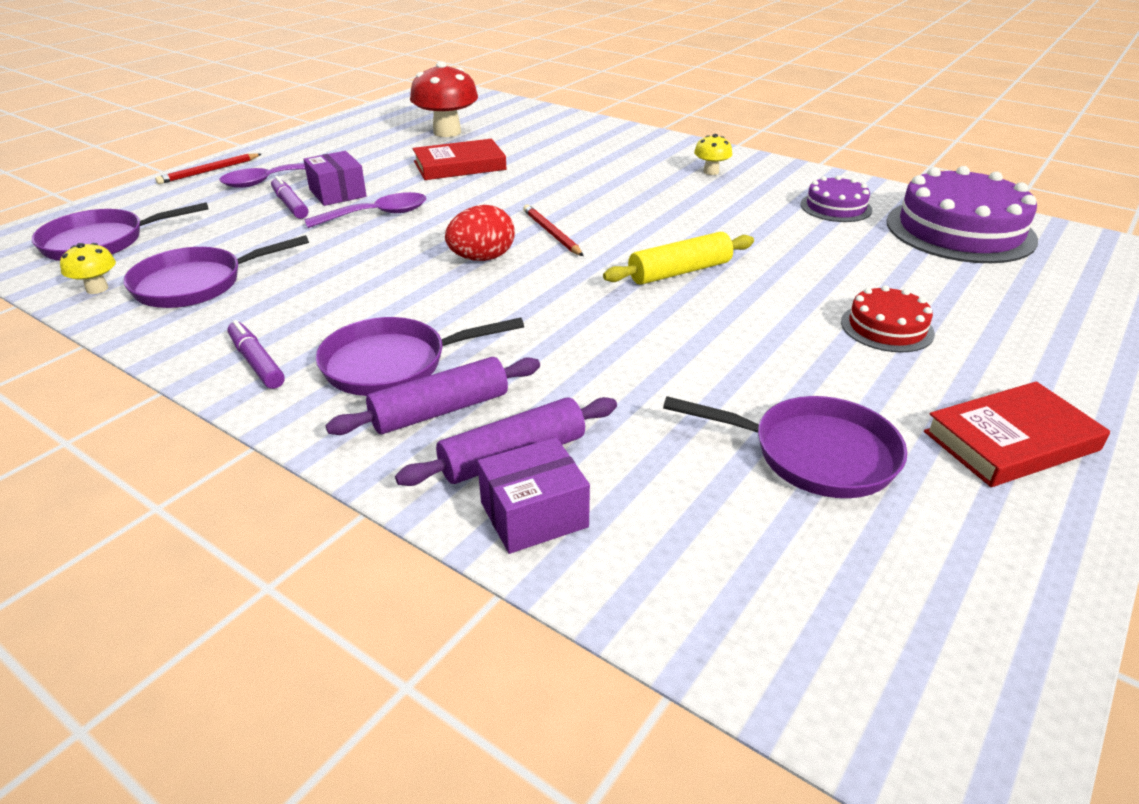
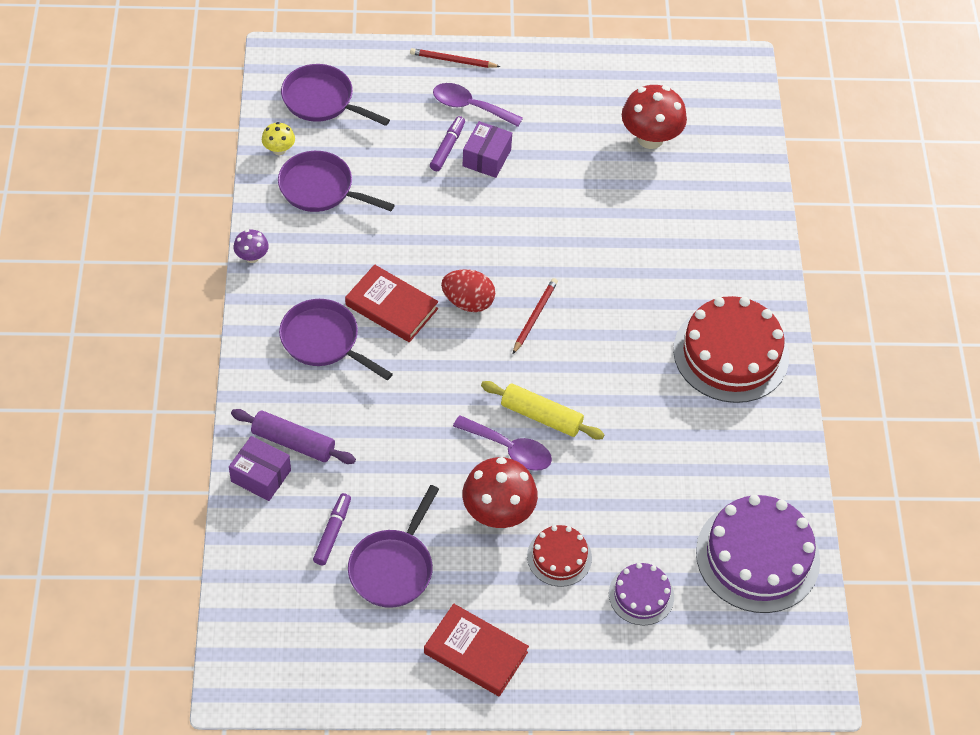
camera: 50 degrees right, 20 degrees up
purple marker [227,320,285,389] -> purple marker moved to [313,493,351,565]
purple spoon [304,192,426,228] -> purple spoon moved to [453,415,552,471]
purple rolling pin [326,357,540,435] -> none
red book [413,139,506,180] -> red book moved to [345,264,438,342]
purple pan [663,396,907,498] -> purple pan turned 45 degrees clockwise [348,485,439,608]
yellow mushroom [694,134,732,175] -> red cake [673,296,789,403]
purple cake [800,175,872,222] -> purple cake moved to [609,563,674,625]
none -> purple mushroom [234,229,269,263]
none -> red mushroom [462,457,538,528]

